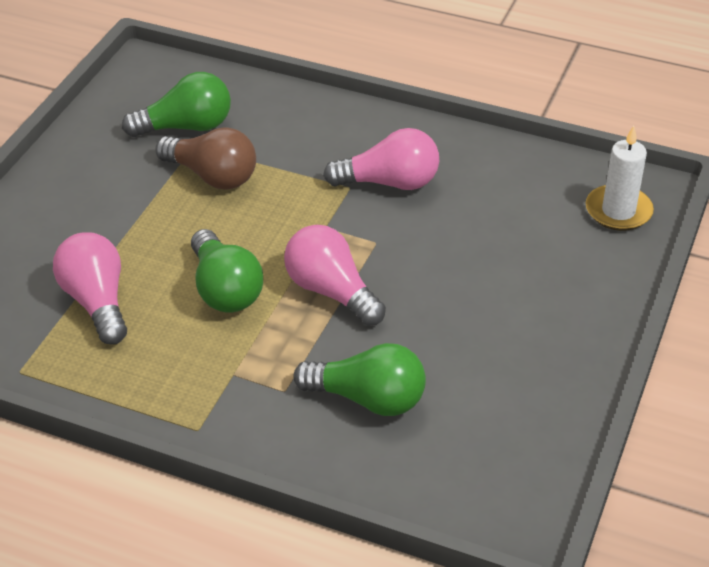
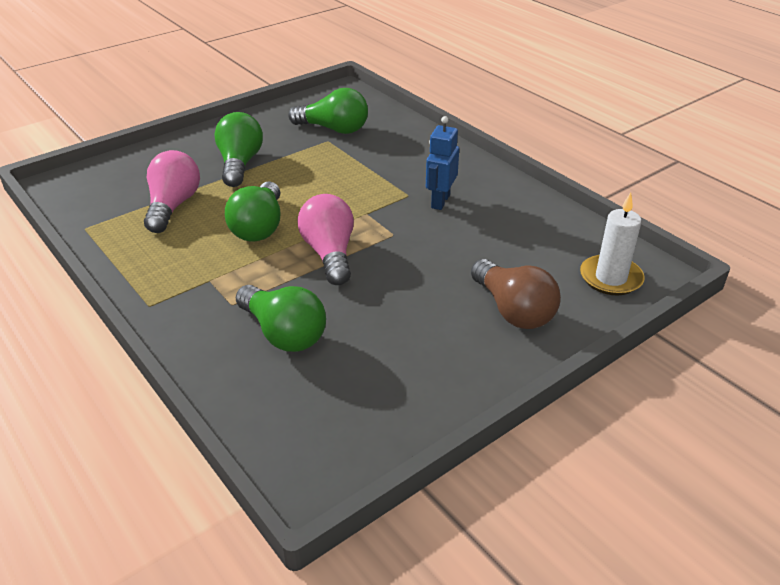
camera: 30 degrees right, 5 degrees down
brown light bulb [156,127,256,190] -> brown light bulb moved to [471,259,561,329]
pink light bulb [323,128,439,190] -> blue robot [426,116,459,210]
none -> green light bulb [214,112,263,187]

